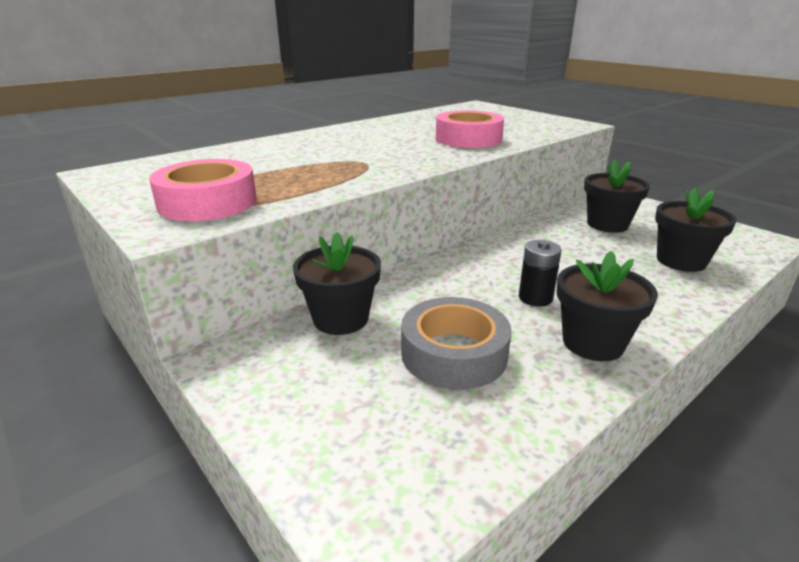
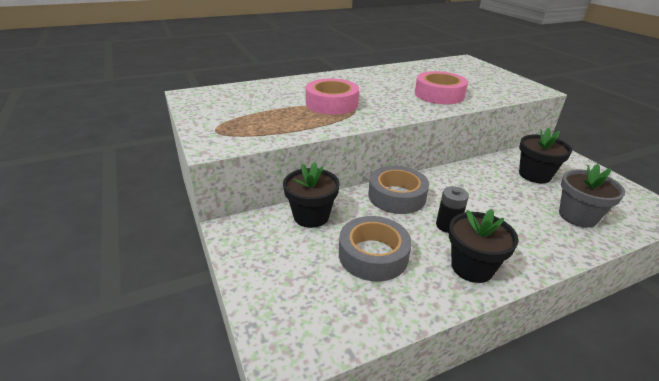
camera: 15 degrees right, 5 degrees up
pink tape [149,159,257,221] -> pink tape moved to [306,78,359,115]
black flower pot [655,188,737,272] -> grey flower pot [559,164,625,228]
none -> grey tape [368,166,429,214]

